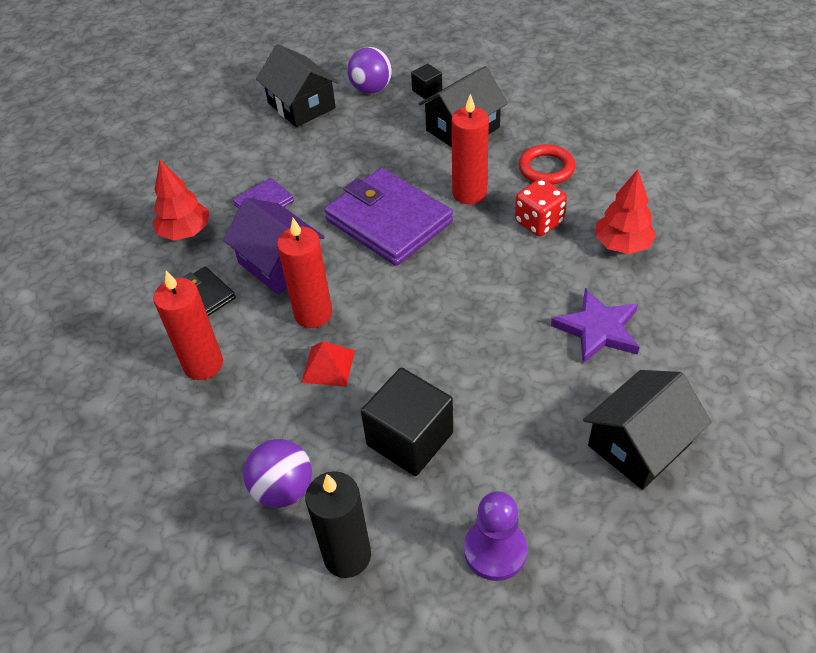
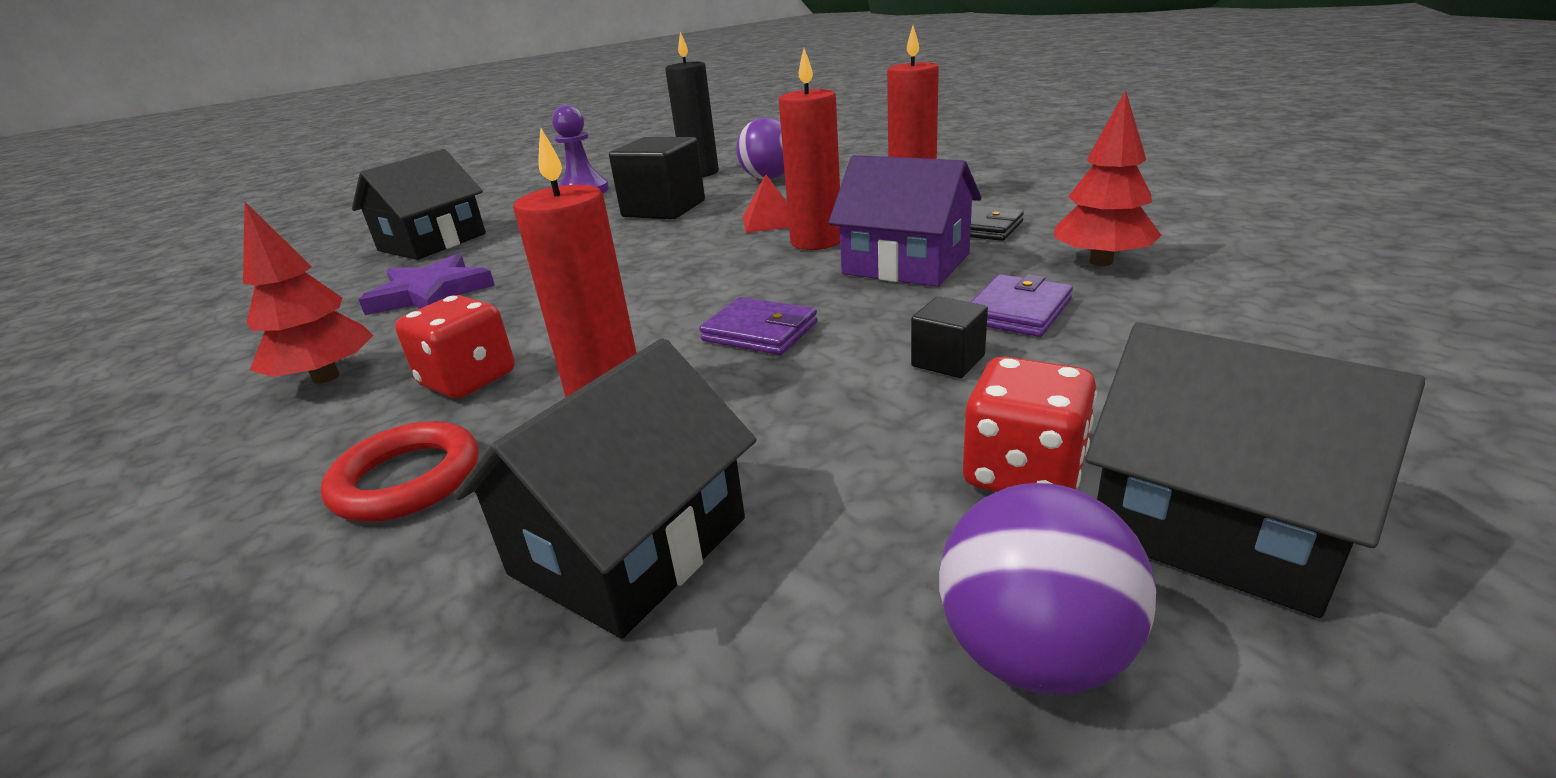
camera: 165 degrees right, 20 degrees down
purple wallet [324,168,453,266] -> purple wallet [699,297,817,355], size x0.49
black cube [411,64,442,99] -> black cube moved to [911,297,988,378]
none -> red dice [963,357,1097,492]

